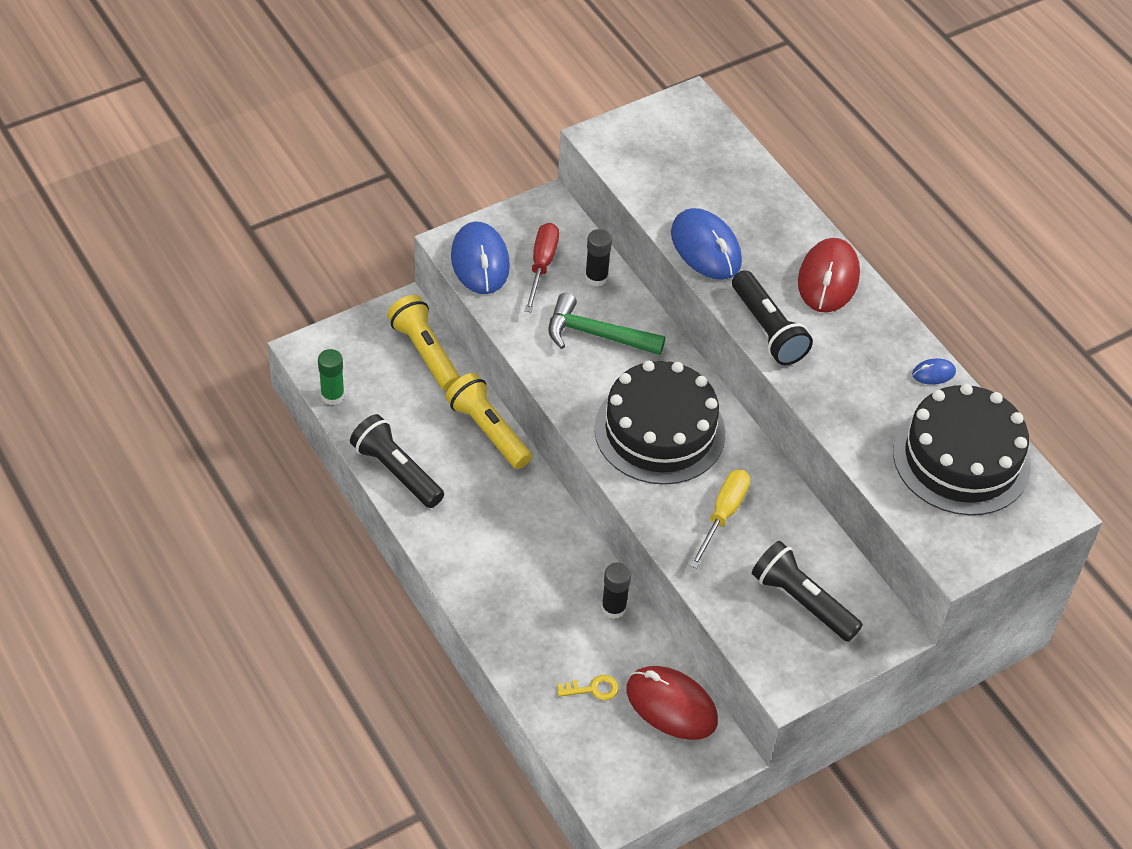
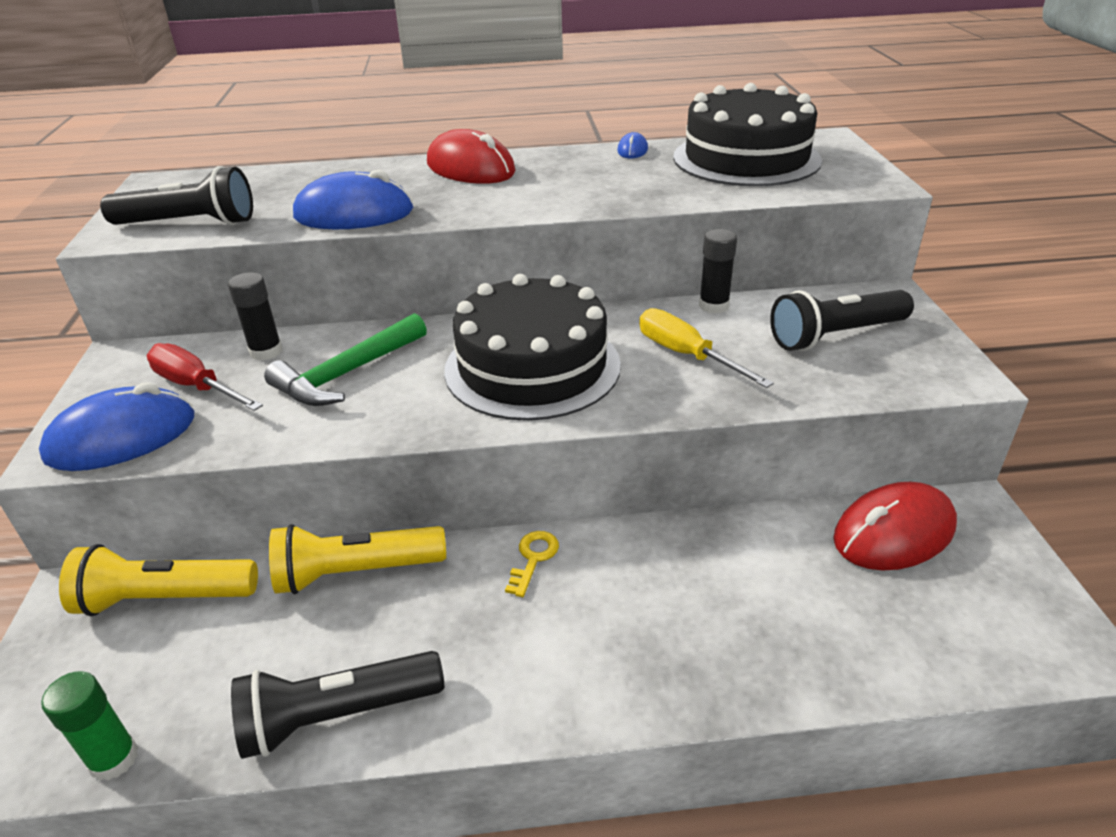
camera: 60 degrees left, 15 degrees down
blue mouse [451,221,510,294] -> blue mouse turned 45 degrees counterclockwise [39,382,194,471]
yellow key [557,675,619,700] -> yellow key moved to [505,531,559,597]
black glue stick [601,563,631,619] -> black glue stick moved to [699,229,737,313]
black flashlight [732,270,813,365] -> black flashlight moved to [100,166,253,225]

